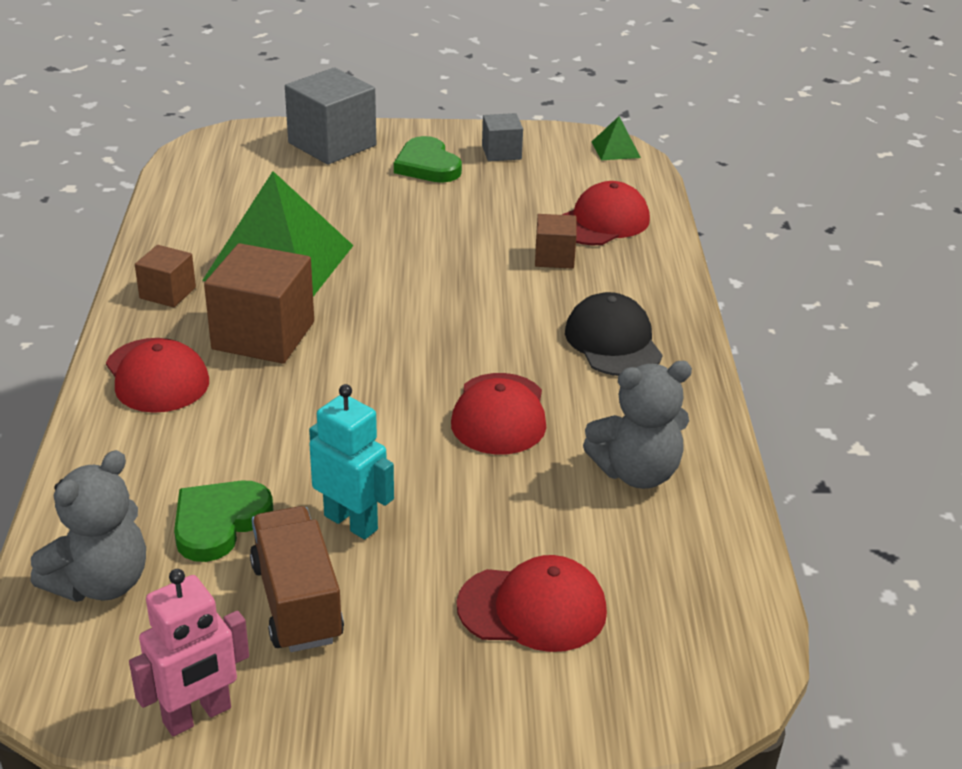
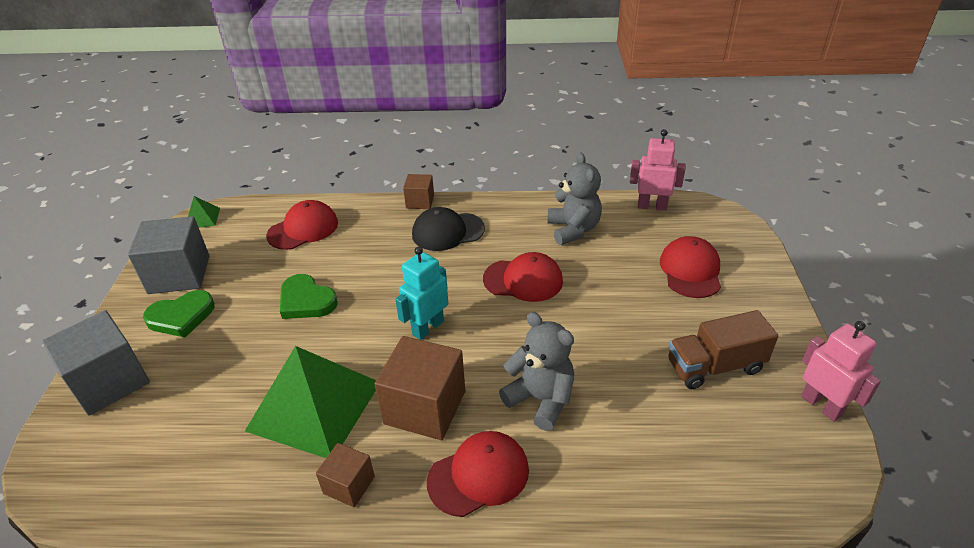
camera: 85 degrees left, 5 degrees up
grey teddy bear [31,450,146,602] -> grey teddy bear moved to [499,312,574,431]
green heart [174,480,273,562] -> green heart moved to [280,274,338,319]
turquoise robot [309,384,394,540] -> turquoise robot moved to [395,247,448,340]
grey cube [482,113,523,161] -> grey cube [128,216,209,294], size x1.85
brown cube [535,214,577,269] -> brown cube moved to [403,174,434,209]
red cap [562,181,650,245] -> red cap turned 90 degrees clockwise [266,200,338,250]
none -> pink robot [630,129,686,211]

